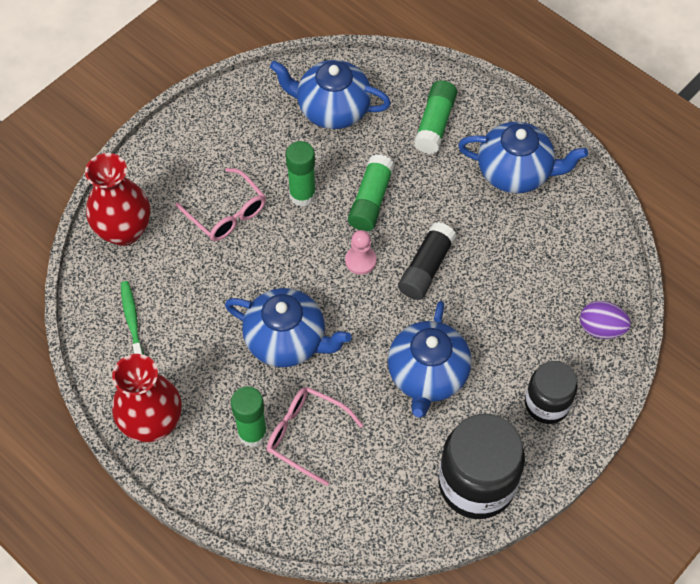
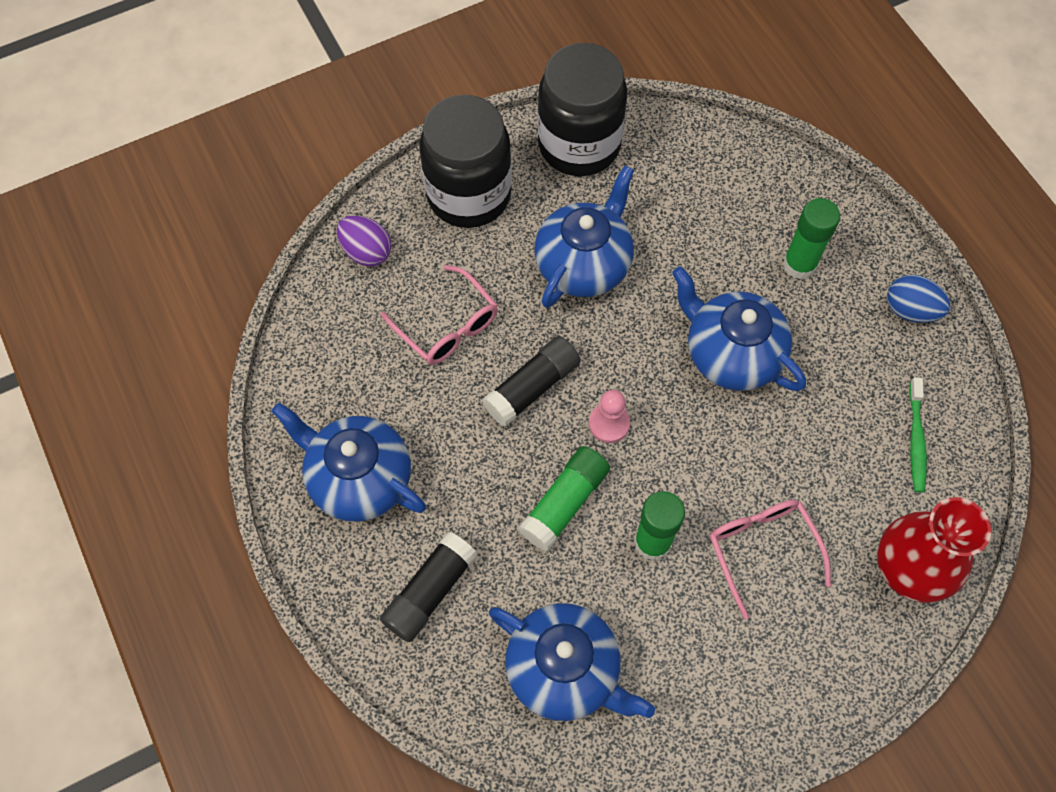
camera: 160 degrees left, 5 degrees up
red vase [112,354,182,442] -> blue egg [887,275,950,323]
pink glasses [267,387,363,486] -> pink glasses moved to [381,265,498,365]
green glue stick [414,80,457,154] -> black glue stick [380,532,478,642]
black jar [525,361,577,424] -> black jar [419,95,512,228], size x1.64

